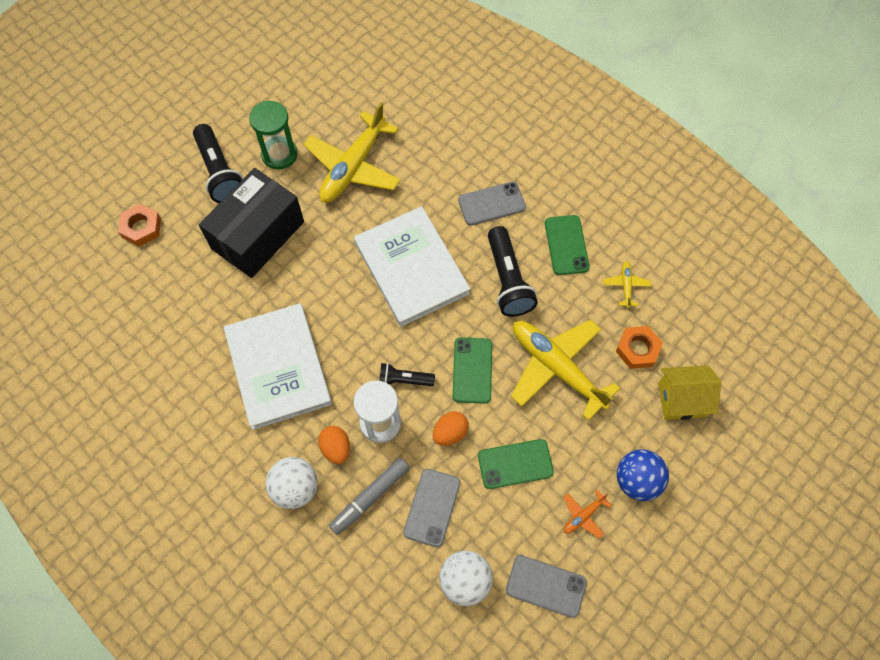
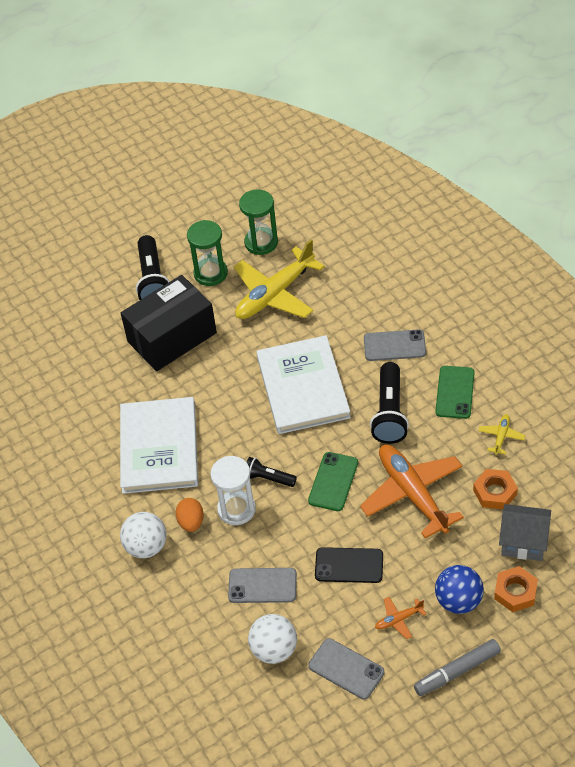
camera: 20 degrees right, 15 degrees down
orange nut [118,204,161,247] -> orange nut moved to [494,566,538,612]
grey marker [329,458,410,535] -> grey marker moved to [414,639,501,696]
grey phone [404,469,460,547] -> grey phone turned 60 degrees clockwise [228,568,297,603]
orange egg [433,411,469,446] -> none
green phone [478,439,554,489] -> black phone [315,547,383,583]
yellow plane [511,320,620,421] -> orange plane [360,444,464,538]
yellow house [658,365,721,420] -> grey house [499,504,551,561]
none -> green hourglass [239,189,278,255]

